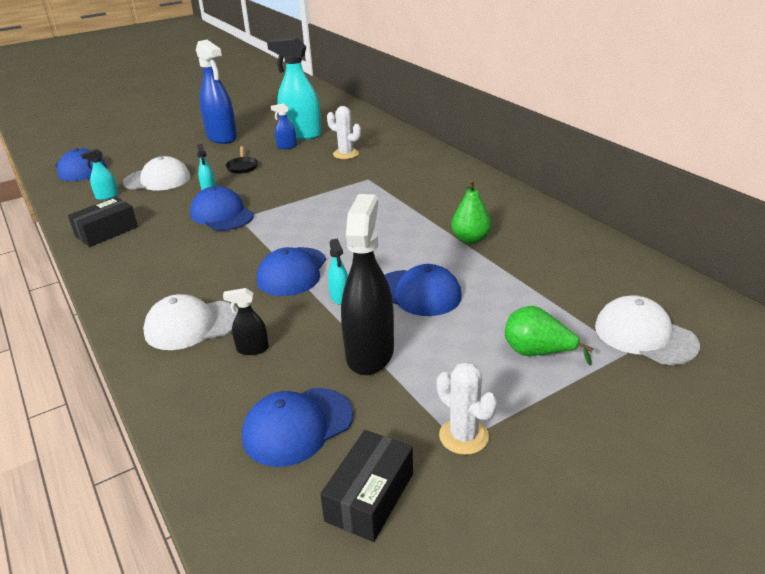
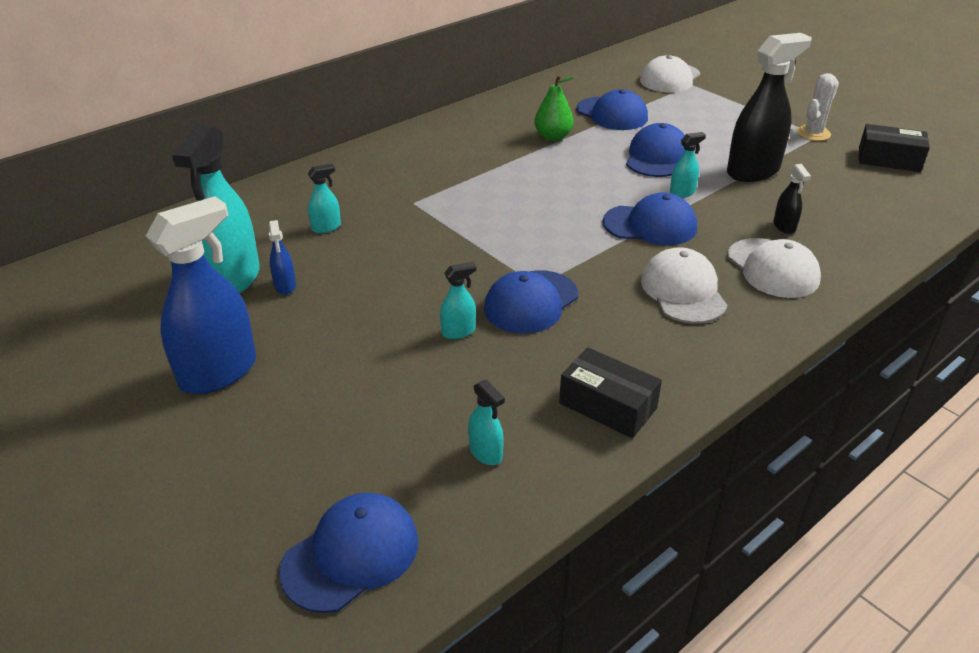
camera: 100 degrees left, 5 degrees up
white cap [123,156,190,190] -> white cap moved to [641,247,727,324]
black pan [226,146,258,174] -> none
blue cap [242,388,353,467] -> blue cap moved to [576,89,648,130]
white cactus [327,106,361,159] -> turquoise spray bottle [308,164,341,233]
black spray bottle [341,194,394,375] -> black spray bottle turned 150 degrees clockwise [727,33,812,182]
green pear [505,306,594,366] -> none

